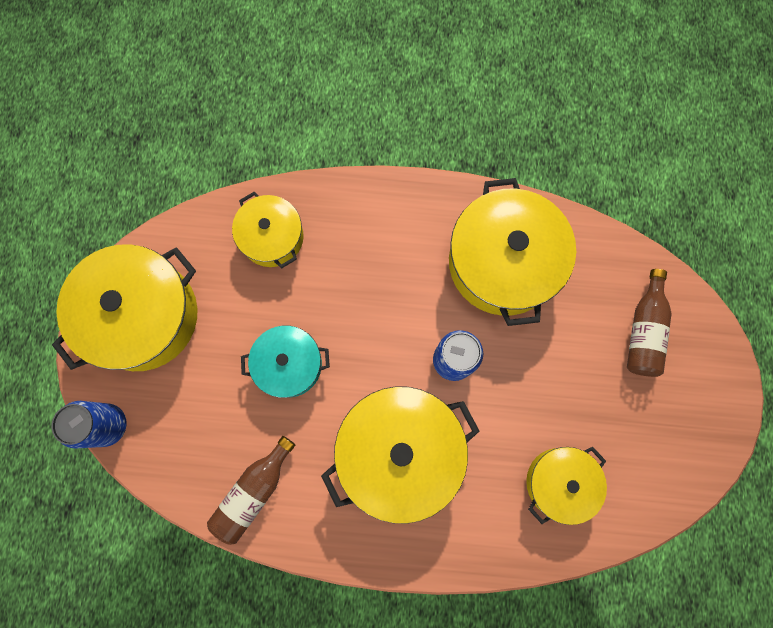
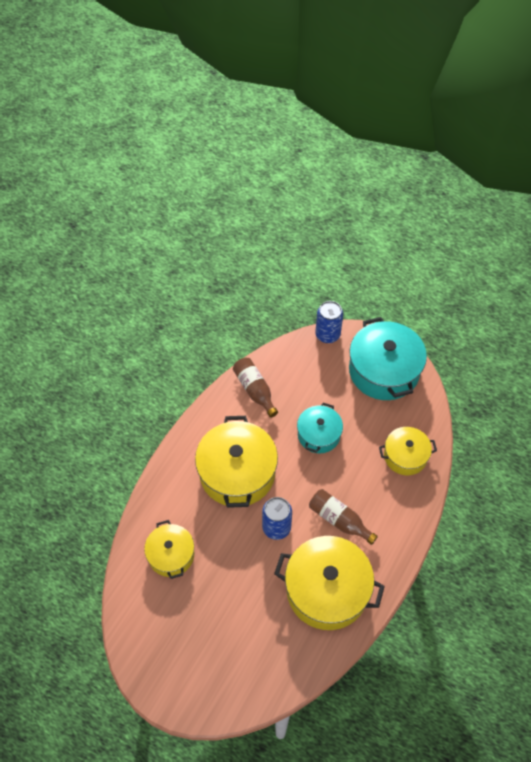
camera: 115 degrees right, 20 degrees down
yellow pot [52,244,198,371] -> turquoise pot [349,317,427,400]
brown bottle [627,269,671,377] -> brown bottle moved to [309,489,378,545]

